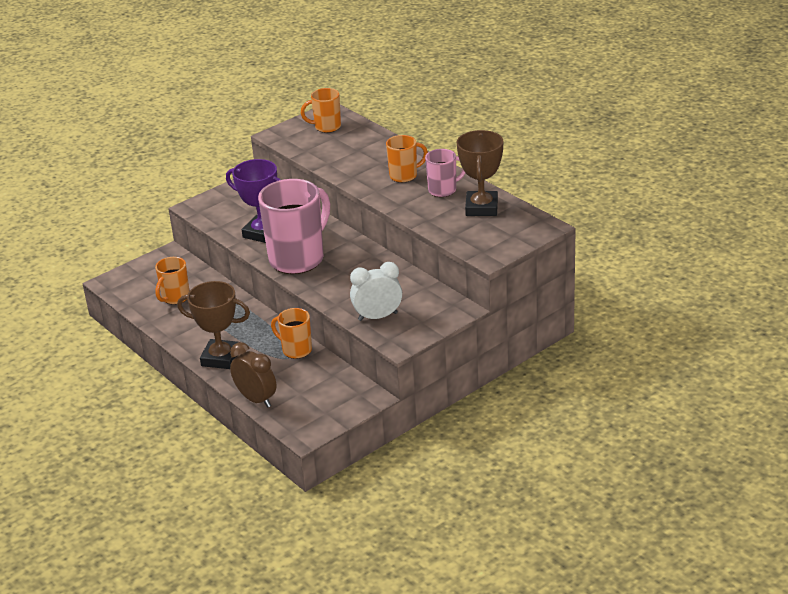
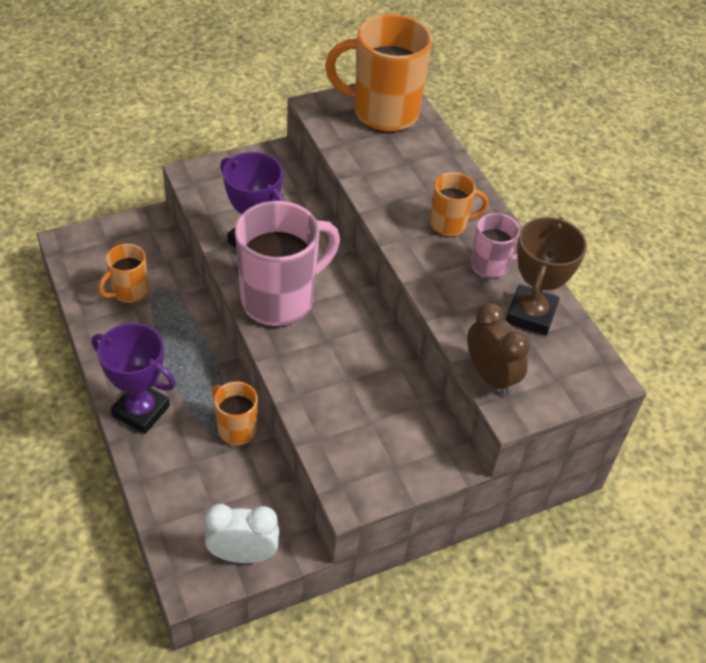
camera: 10 degrees right, 15 degrees up
brown trophy [177,281,250,369] -> purple trophy [92,323,176,434]
brown clock [230,342,277,407] -> brown clock moved to [467,303,530,396]
orange mug [301,88,341,133] -> orange mug [325,14,432,132], size x1.94
white clock [350,262,402,321] -> white clock moved to [205,504,279,563]

